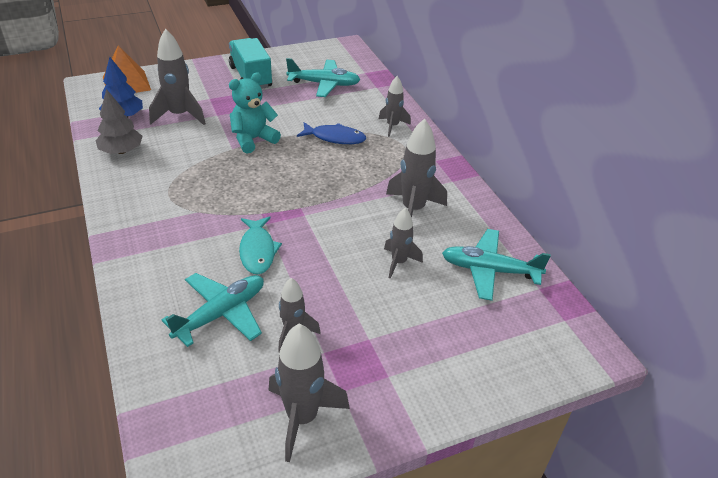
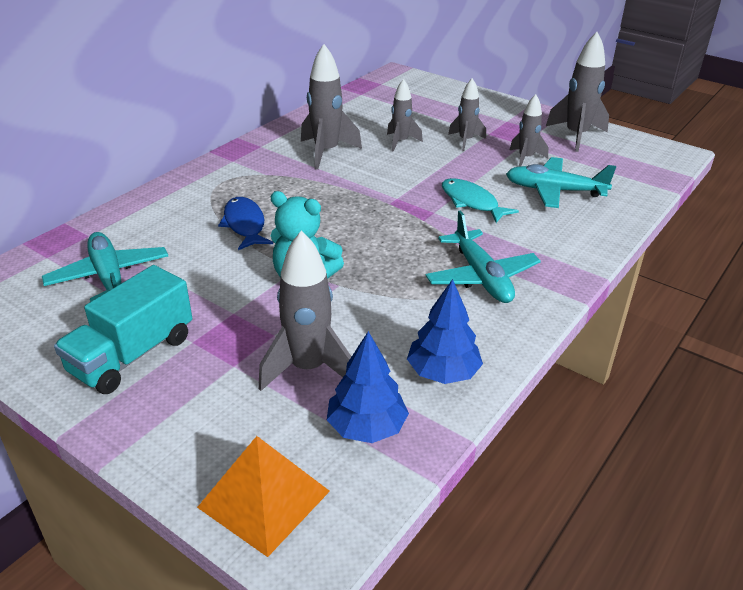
camera: 120 degrees left, 5 degrees down
grey tree [96,89,143,154] -> blue tree [407,279,483,384]
turquoise fish [239,216,282,275] -> turquoise fish turned 90 degrees counterclockwise [442,178,519,223]
grey rocket [379,76,411,137] -> grey rocket moved to [448,78,486,151]
turquoise plane [442,229,551,301] -> turquoise plane moved to [426,210,541,303]

